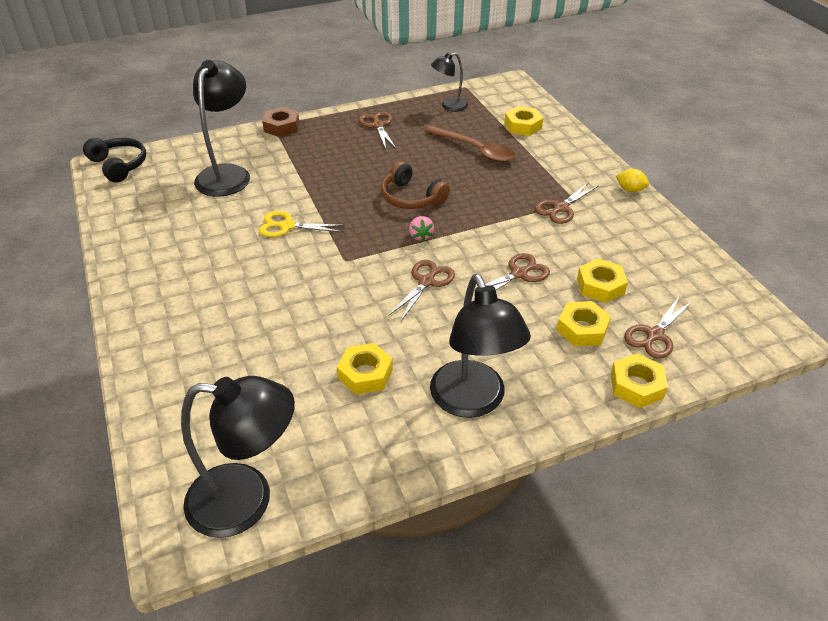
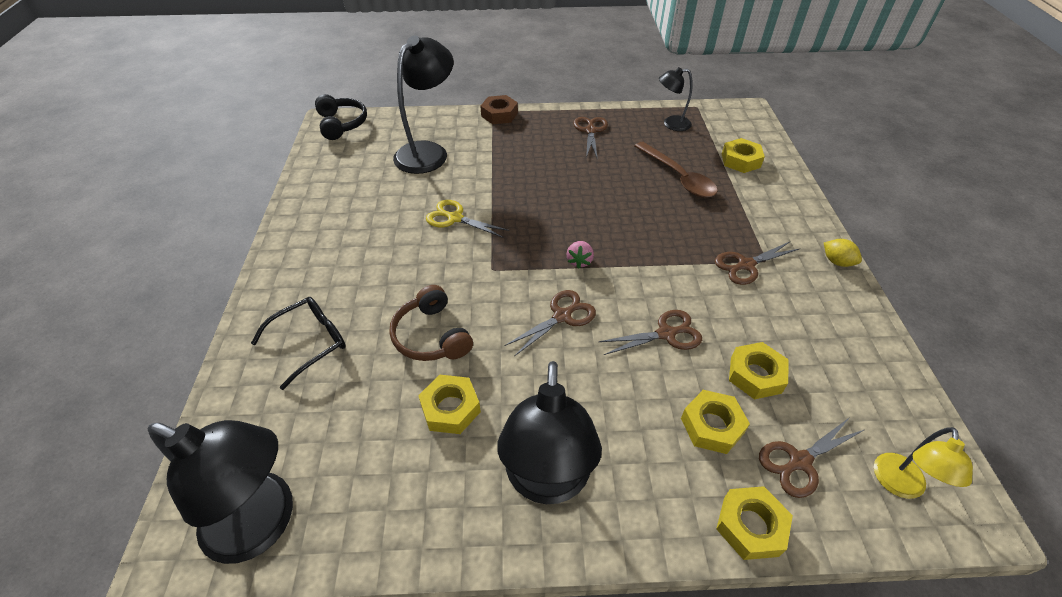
camera: 20 degrees right, 5 degrees up
brown headphones [381,161,450,209] -> brown headphones moved to [389,285,473,361]
none -> black glasses [251,297,346,390]
none -> yellow lamp [874,427,973,499]

